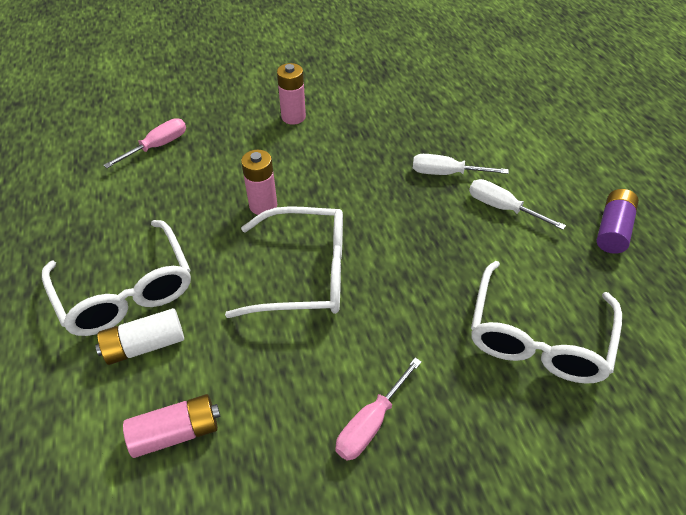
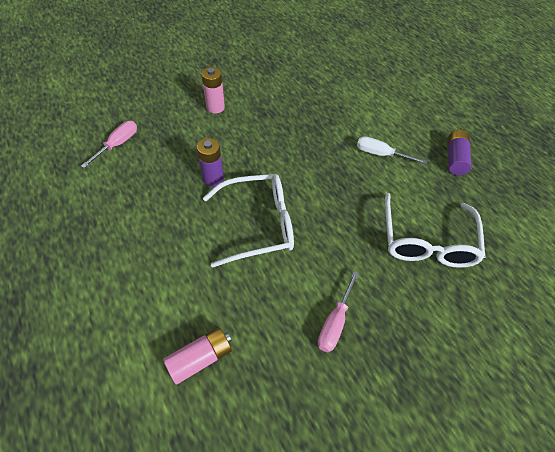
camera: 15 degrees left, 5 degrees up
white glasses [42,220,191,336] -> none
white battery [95,308,184,365] -> none
pink battery [241,150,277,215] -> purple battery [197,138,224,187]
white screwdriver [413,154,509,175] -> none

